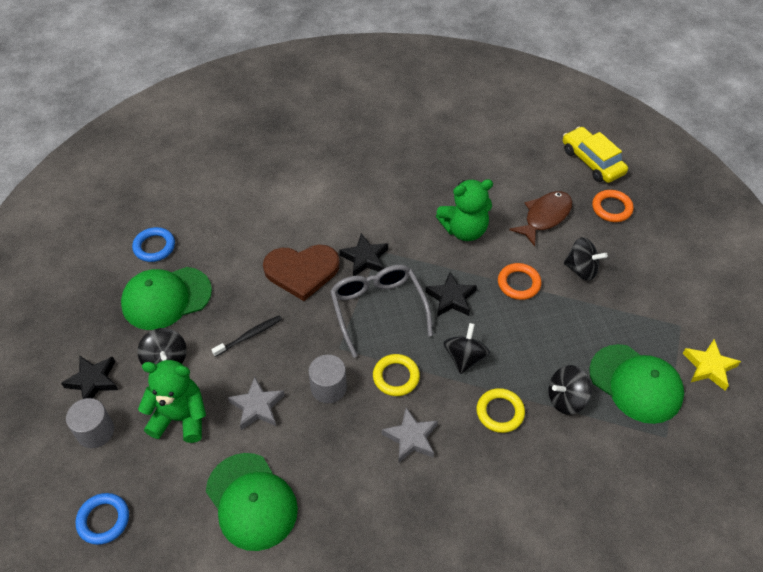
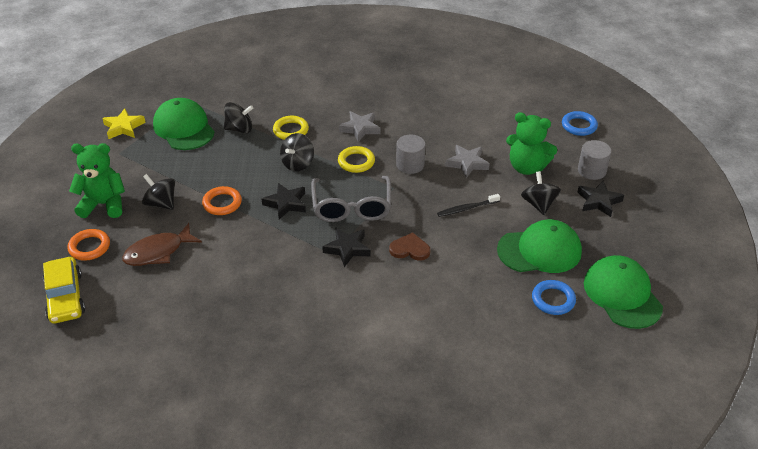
camera: 165 degrees left, 10 degrees down
green cap [206,453,298,551] -> green cap moved to [584,255,663,329]
brown heart [263,245,340,301] -> brown heart [389,232,431,261], size x0.56
green teddy bear [436,179,493,241] -> green teddy bear moved to [69,143,125,218]

